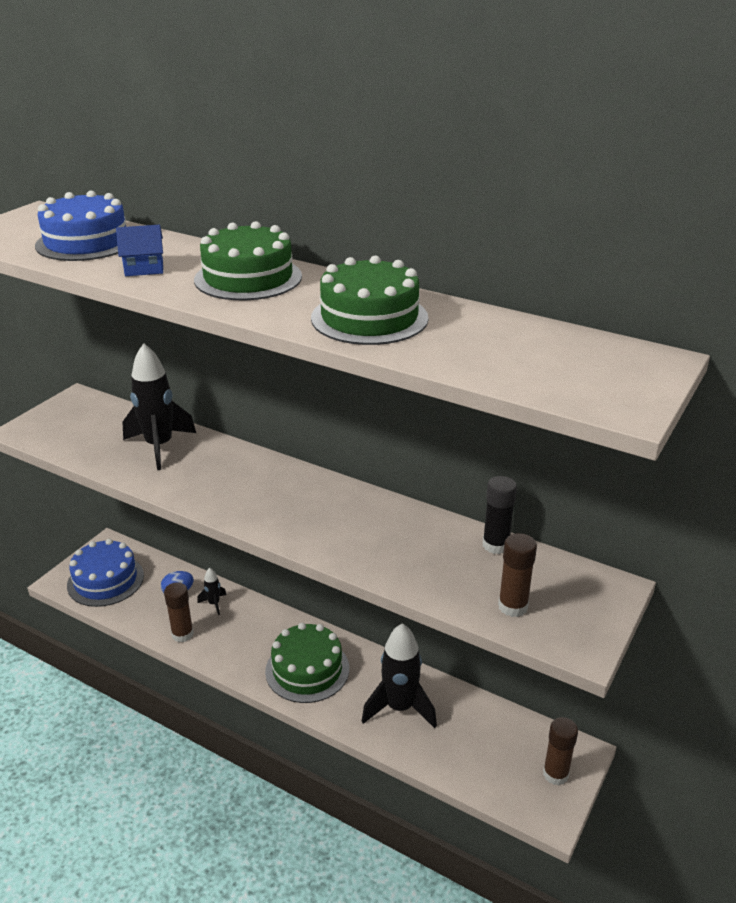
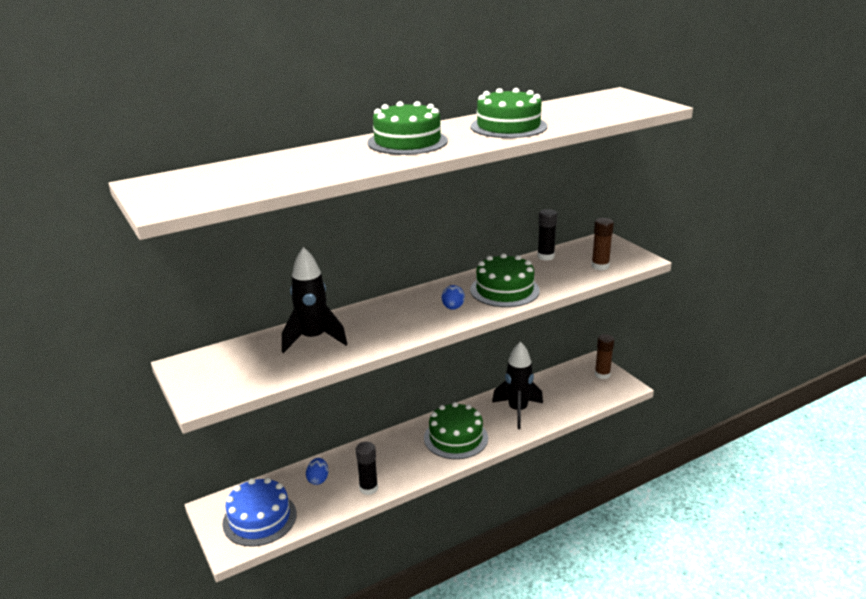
camera: 60 degrees left, 5 degrees down
blue cake [35,190,126,261] -> none
blue house [116,225,163,276] -> none
brown glue stick [164,582,194,642] -> black glue stick [356,442,378,495]
black rocket [197,568,227,615] -> none
none -> blue egg [442,285,465,310]
none -> green cake [470,253,540,307]

